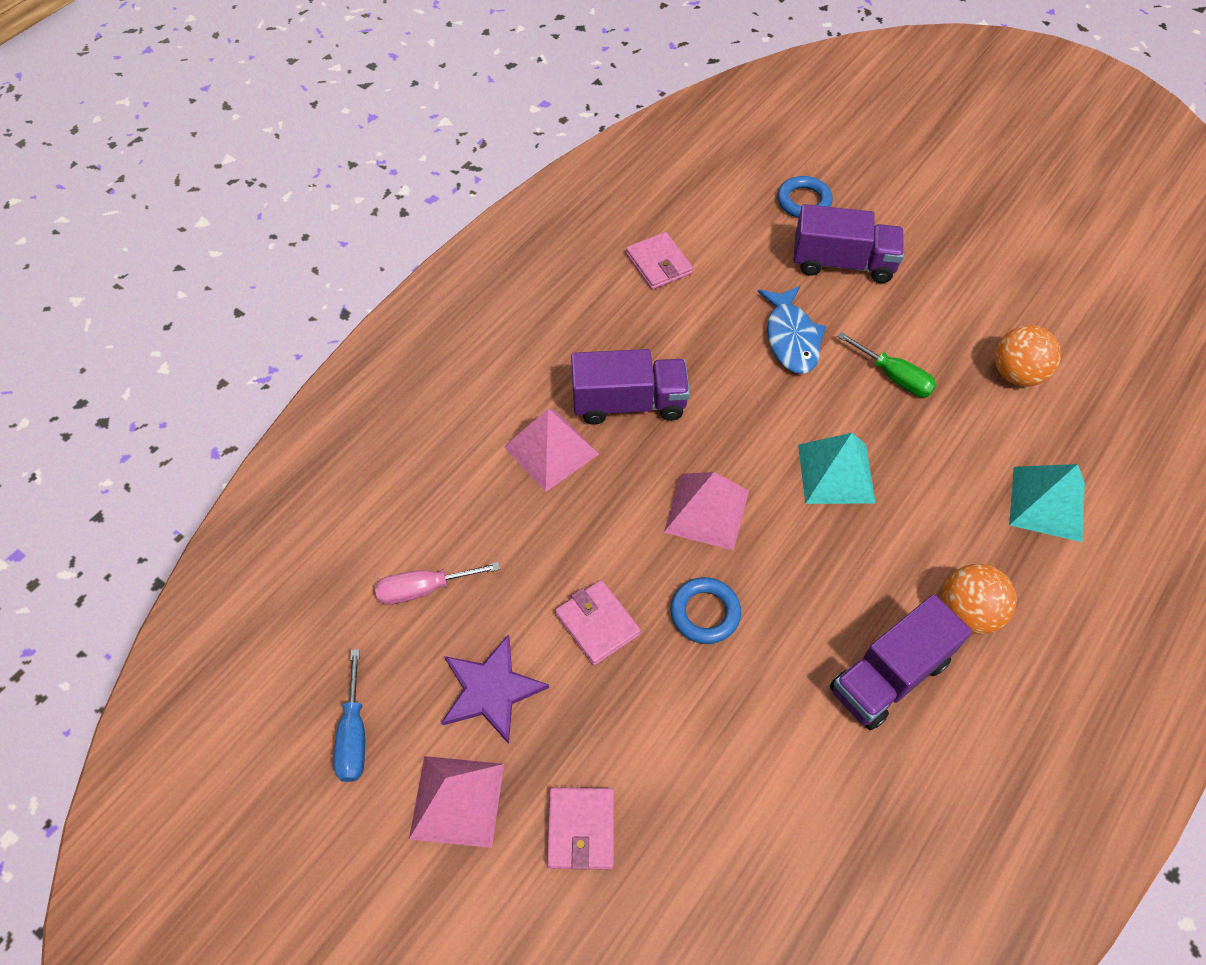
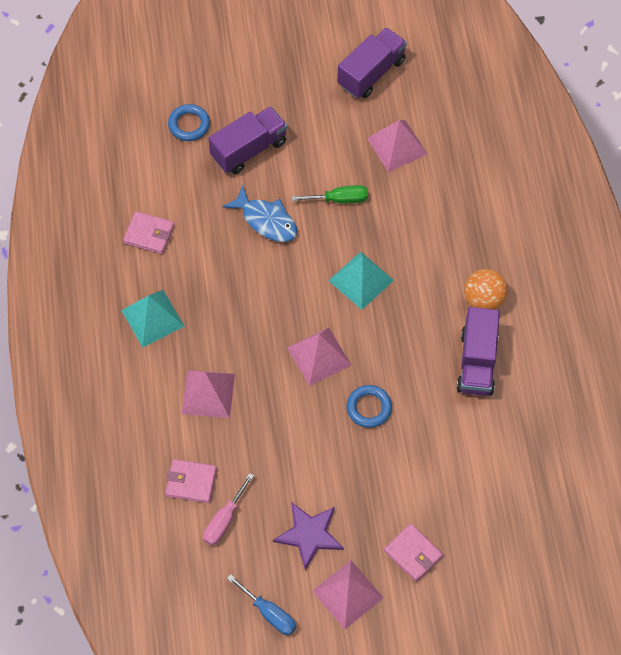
camera: 45 degrees left, 5 degrees up
pink wallet [555,580,641,666] -> pink wallet moved to [165,459,217,503]
purple truck [571,349,690,425] -> purple truck moved to [337,27,407,98]
orange ball [995,325,1061,387] -> pink pyramid [367,120,428,172]
turquoise pyramid [1009,464,1085,542] -> turquoise pyramid moved to [121,290,185,347]

